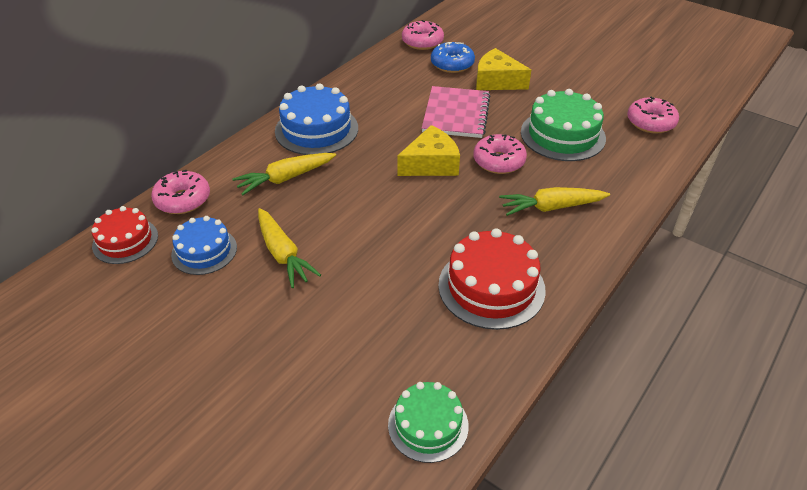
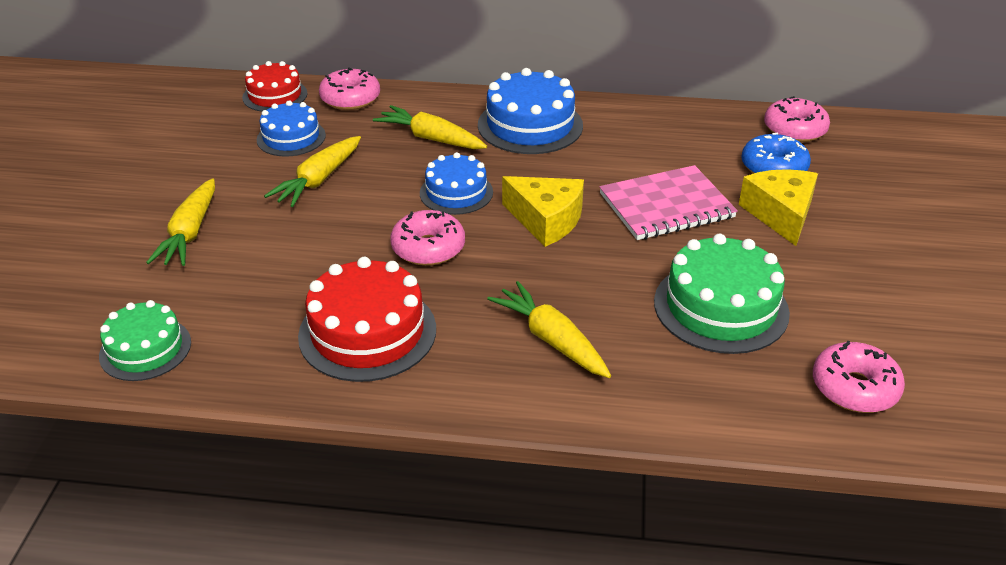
camera: 60 degrees right, 5 degrees down
pink donut [473,134,527,174] -> pink donut moved to [390,210,465,266]
none -> yellow carrot [146,178,215,266]
none -> blue cake [420,152,493,215]

